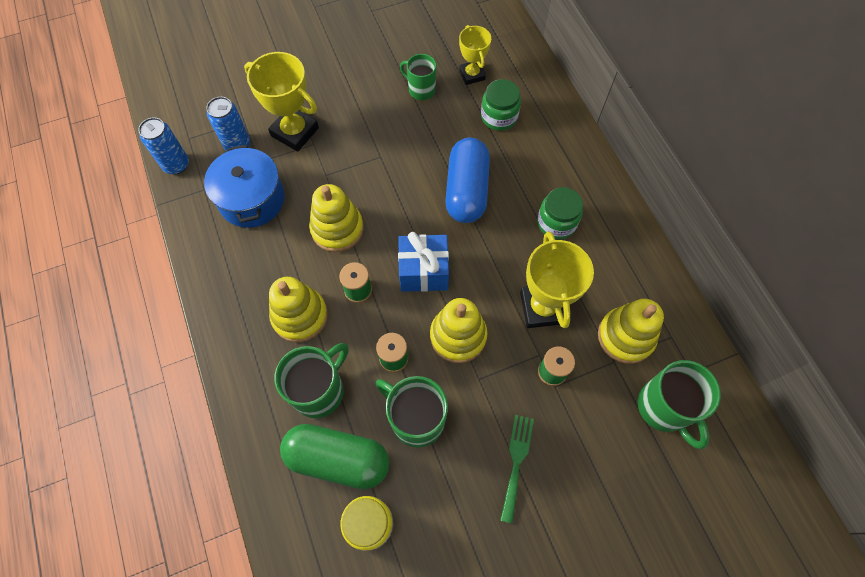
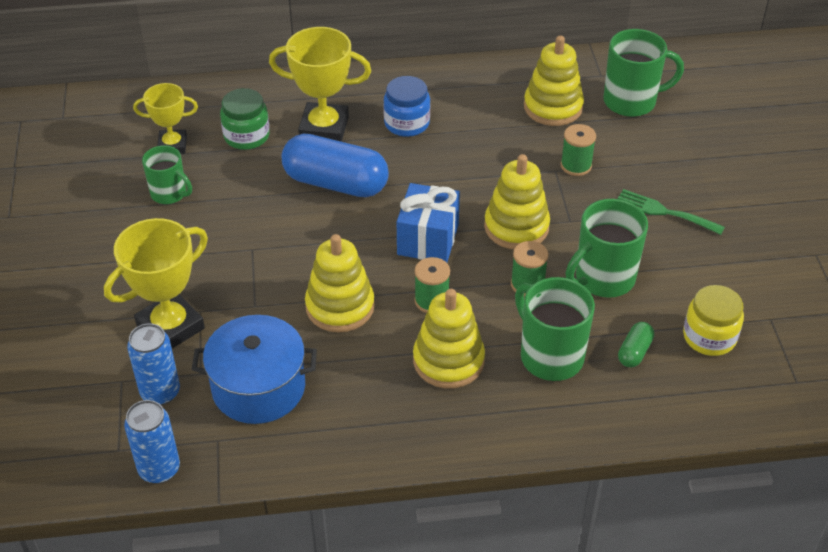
camera: 75 degrees left, 20 degrees down
green capsule [280,424,389,489] -> green capsule [618,322,654,367], size x0.44
green mug [400,54,437,100] -> green mug turned 105 degrees counterclockwise [142,145,192,204]
yellow trophy [520,231,594,328] -> yellow trophy moved to [269,27,371,142]
green jar [537,187,583,239] -> blue jar [383,76,430,137]

